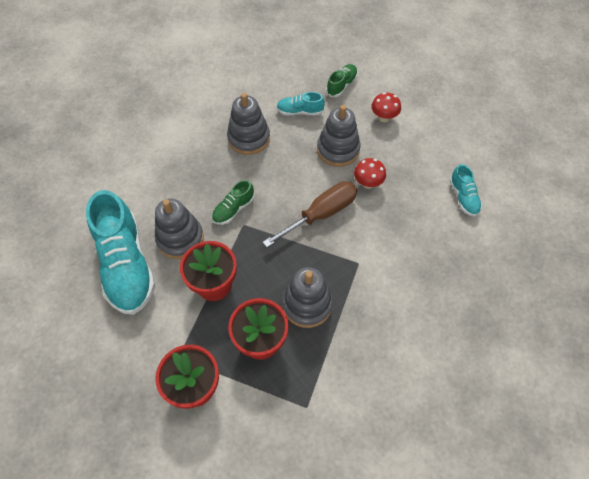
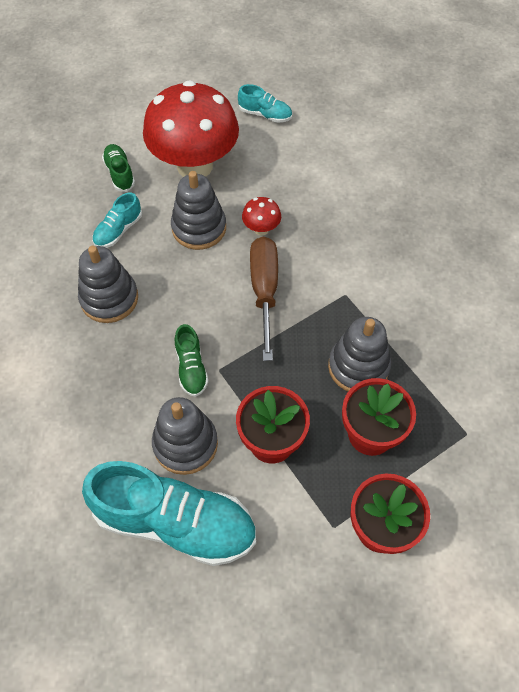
camera: 55 degrees left, 0 degrees up
red mushroom [371,92,401,122] -> red mushroom [143,80,239,177], size x2.48
turquoise shoe [449,164,482,217] -> turquoise shoe moved to [238,84,292,123]

